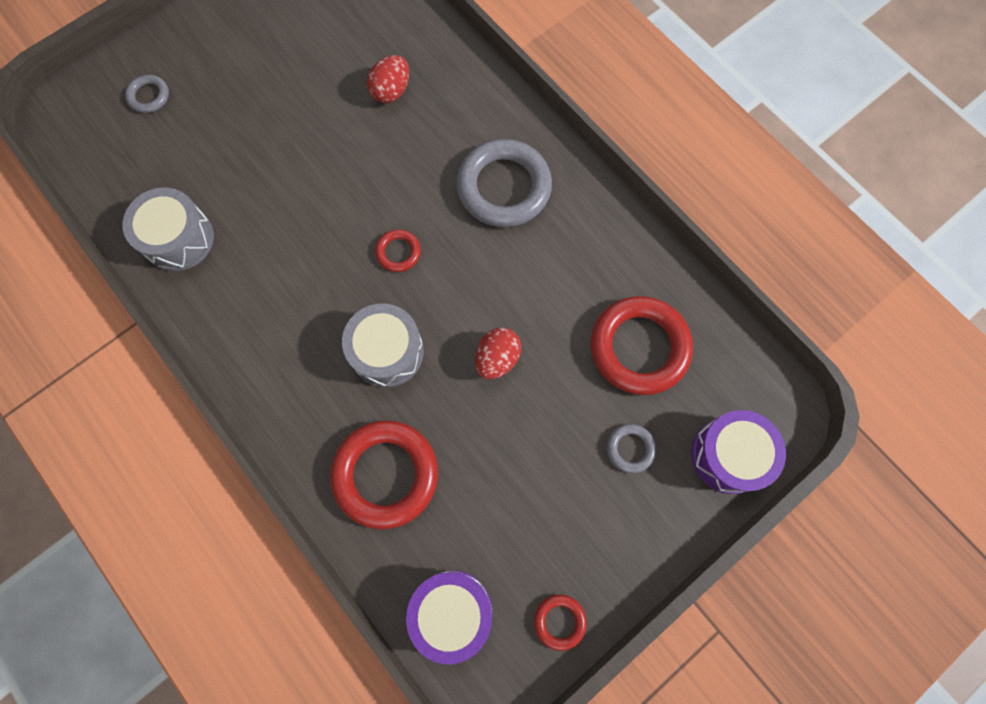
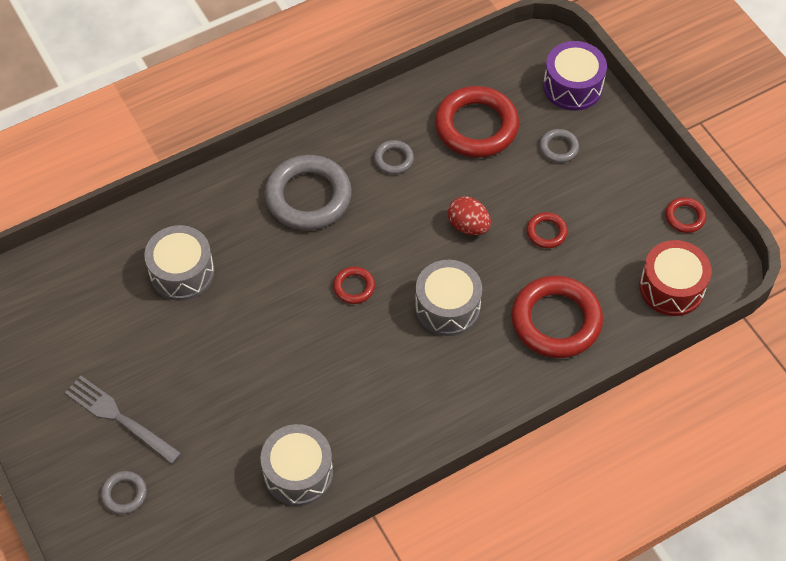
camera: 80 degrees left, 15 degrees down
red egg [367,55,409,103] -> grey drum [144,225,214,301]
purple drum [406,570,492,665] -> red drum [639,240,712,316]
none -> grey fork [65,376,181,464]
none -> grey ring [374,140,414,174]
none -> red ring [526,212,568,248]

